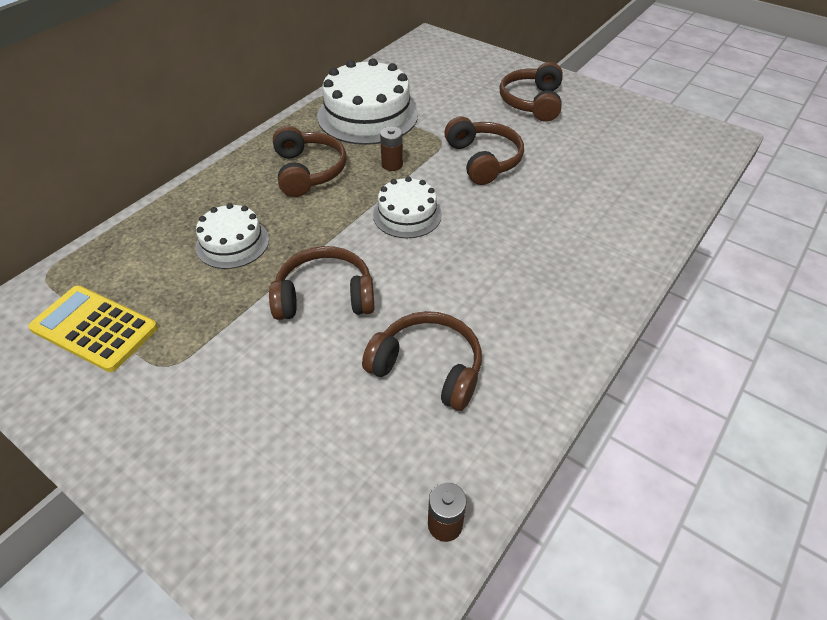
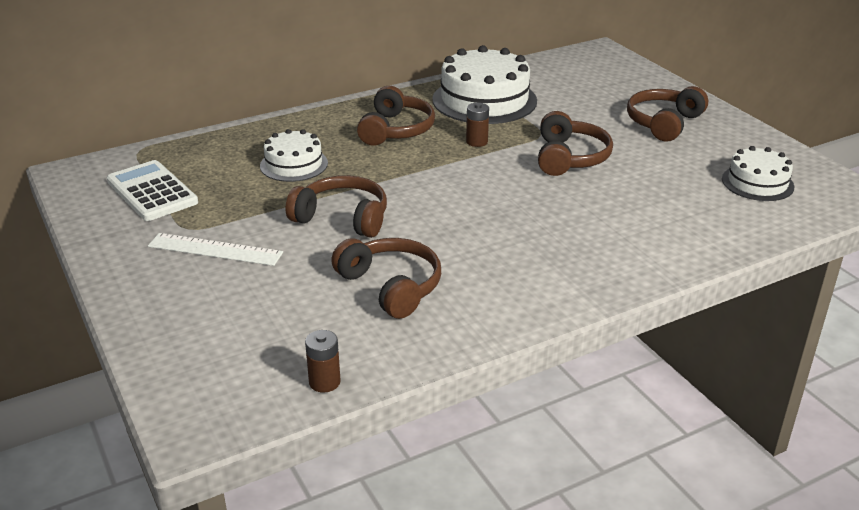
camera: 25 degrees right, 15 degrees down
yellow calculator [28,285,158,372] -> white calculator [107,160,198,221]
white cake [373,176,442,238] -> white cake moved to [722,146,794,201]
none -> white ruler [148,233,283,266]

